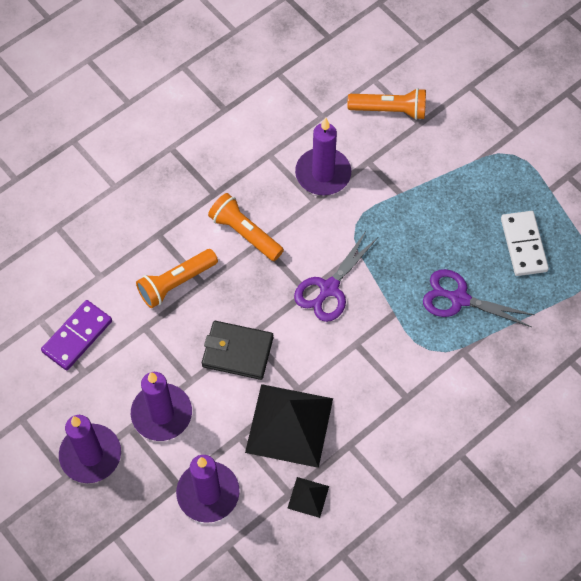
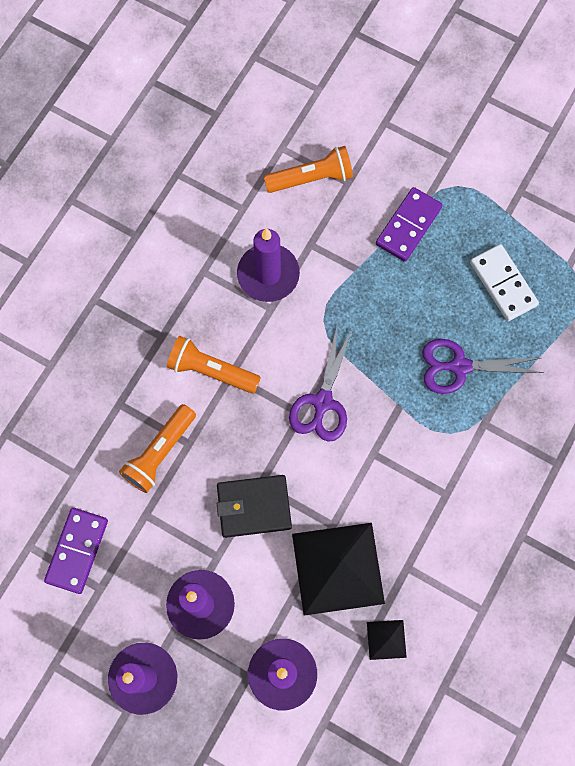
camera: 20 degrees left, 10 degrees up
none -> purple domino [376,187,443,262]

